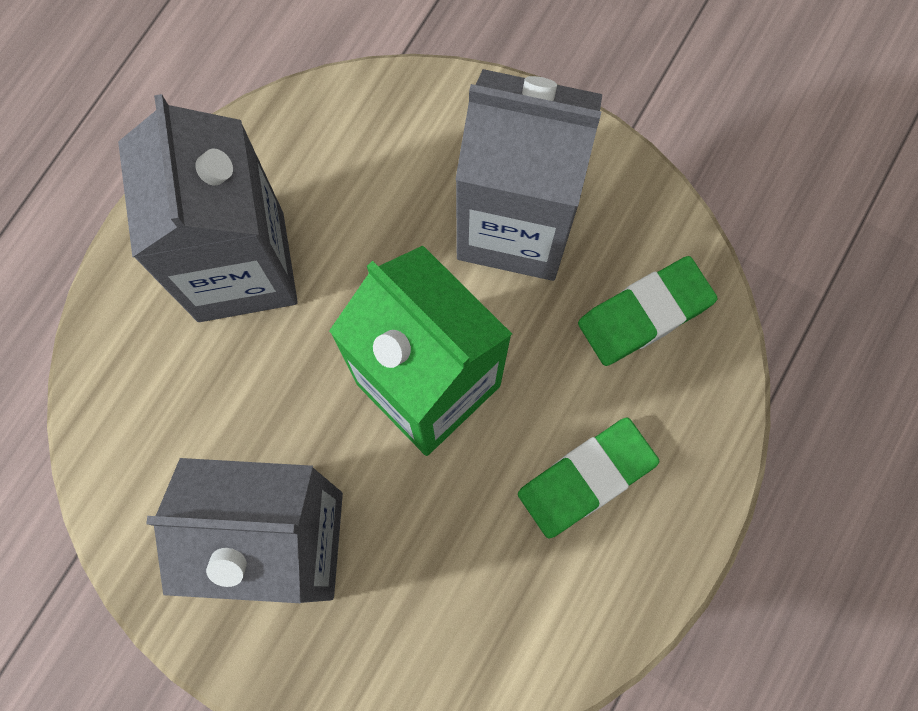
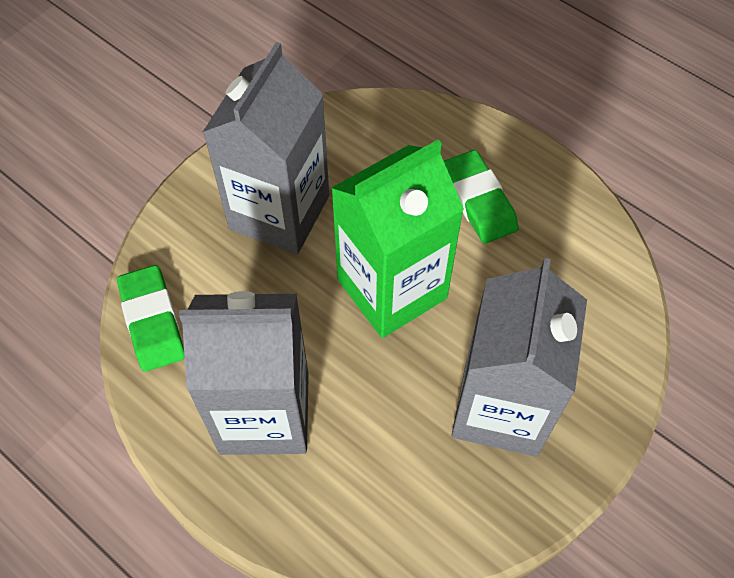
camera: 80 degrees left, 15 degrees down
green eraser [578,256,717,366] -> green eraser moved to [117,265,185,372]

